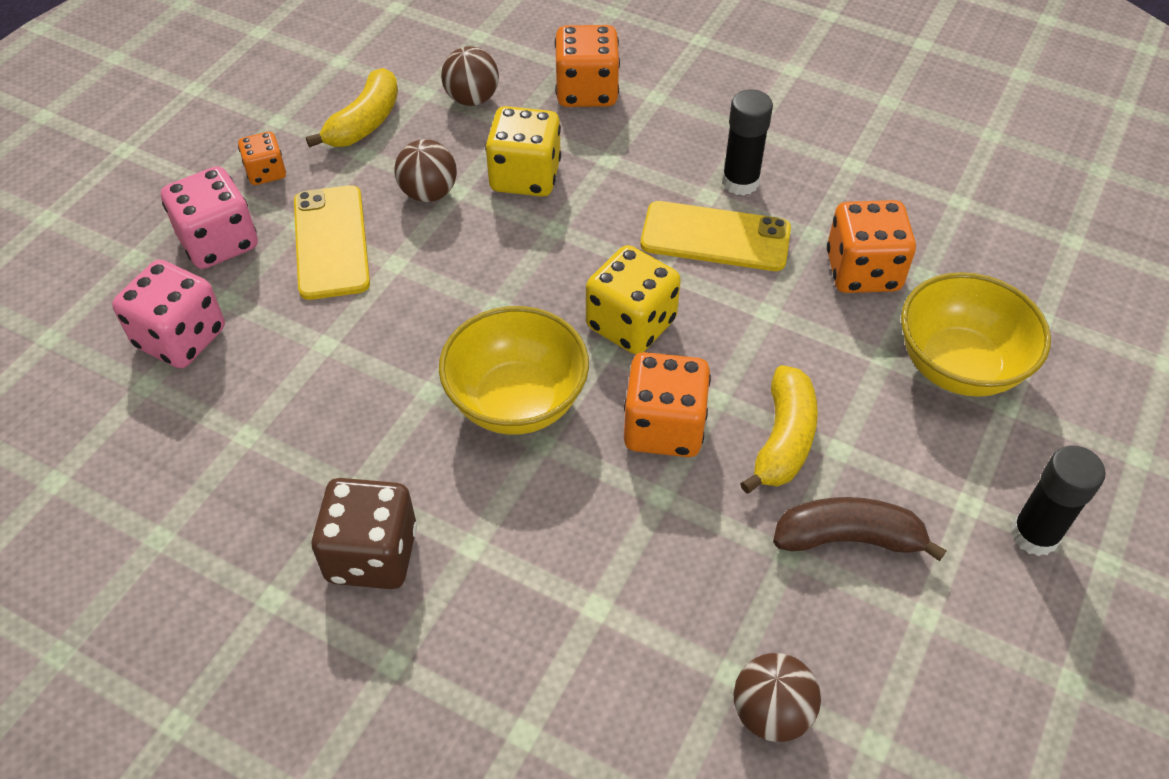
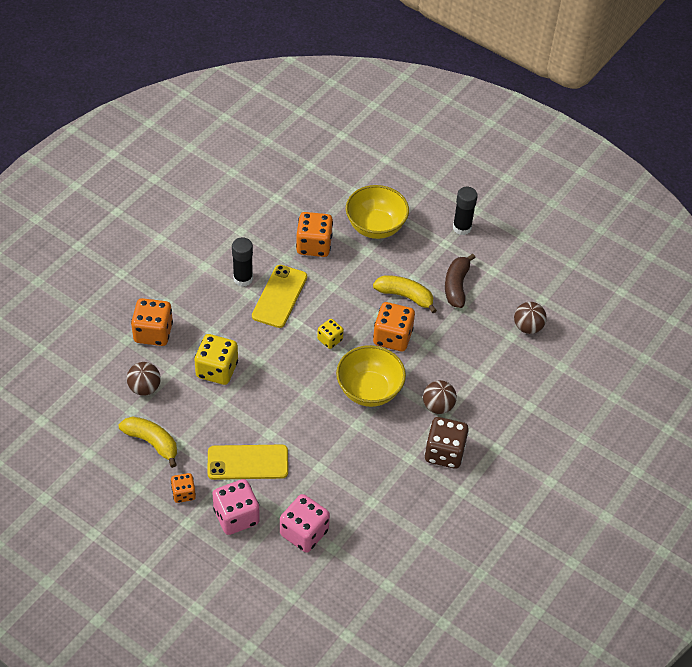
camera: 85 degrees left, 0 degrees up
brown ball [395,139,457,202] -> brown ball moved to [423,380,457,414]
yellow dice [586,245,681,355] -> yellow dice [317,319,344,349], size x0.57

